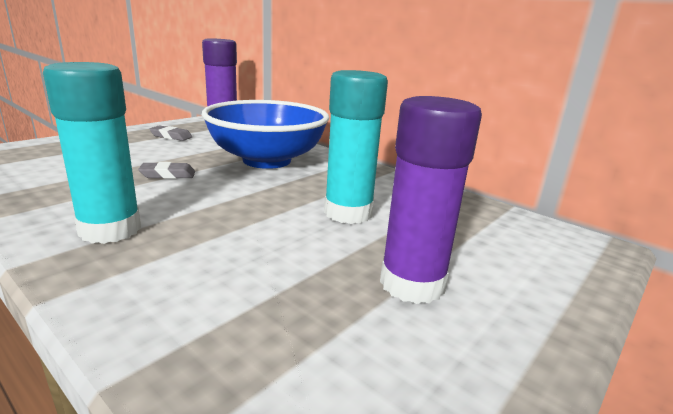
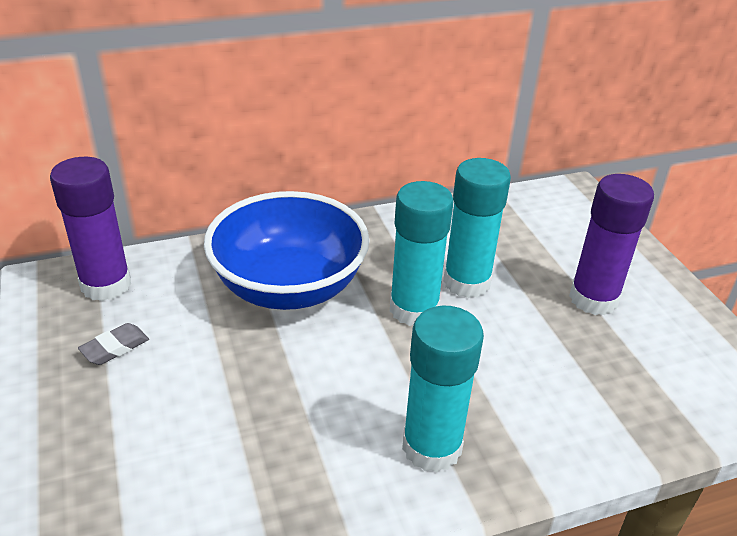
camera: 60 degrees left, 15 degrees up
grey eraser [138,162,195,179] -> none
none -> turquoise glue stick [390,181,453,326]

